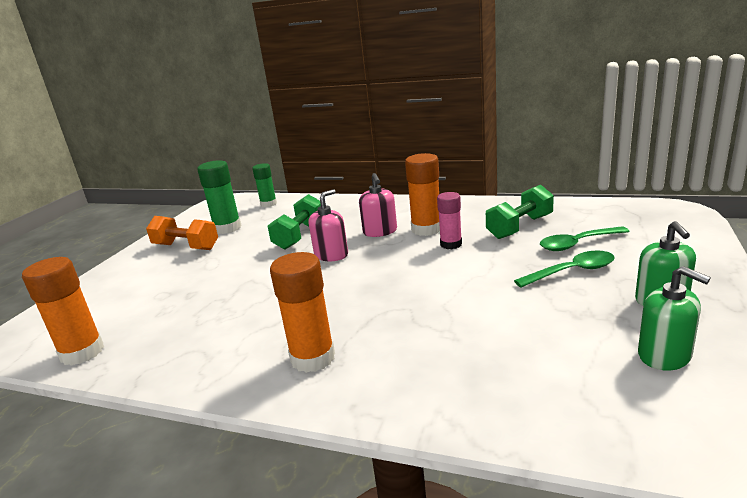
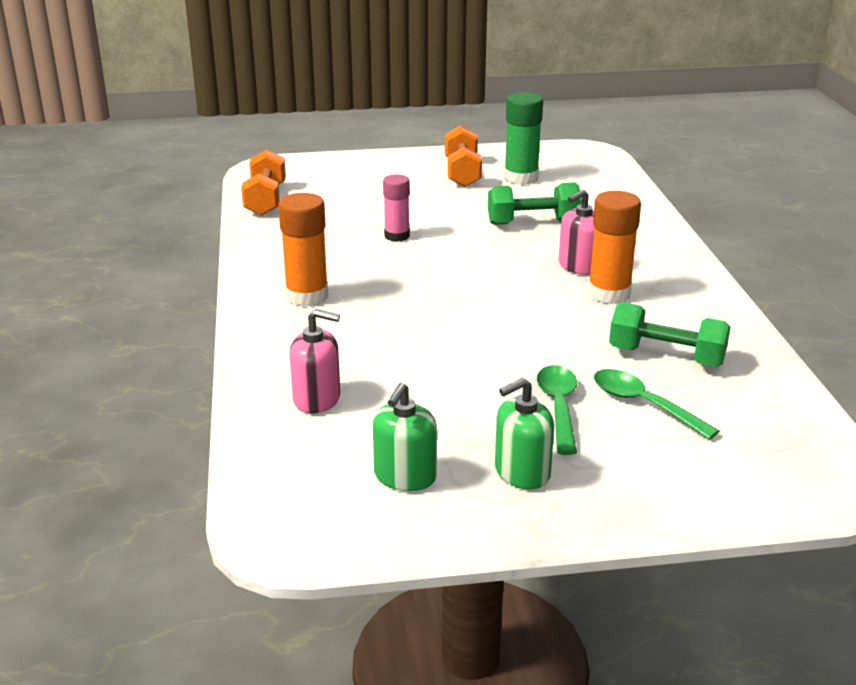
camera: 60 degrees right, 5 degrees up
orange glue stick [22,257,104,366] -> orange dumbbell [241,149,286,216]
green glue stick [252,163,277,207] -> none
pink soap dispenser [309,189,348,261] -> pink soap dispenser moved to [290,309,340,413]
pink glue stick [437,192,462,249] -> pink glue stick moved to [383,174,410,242]
green spoon [514,251,615,287] -> green spoon turned 135 degrees counterclockwise [537,365,577,455]

